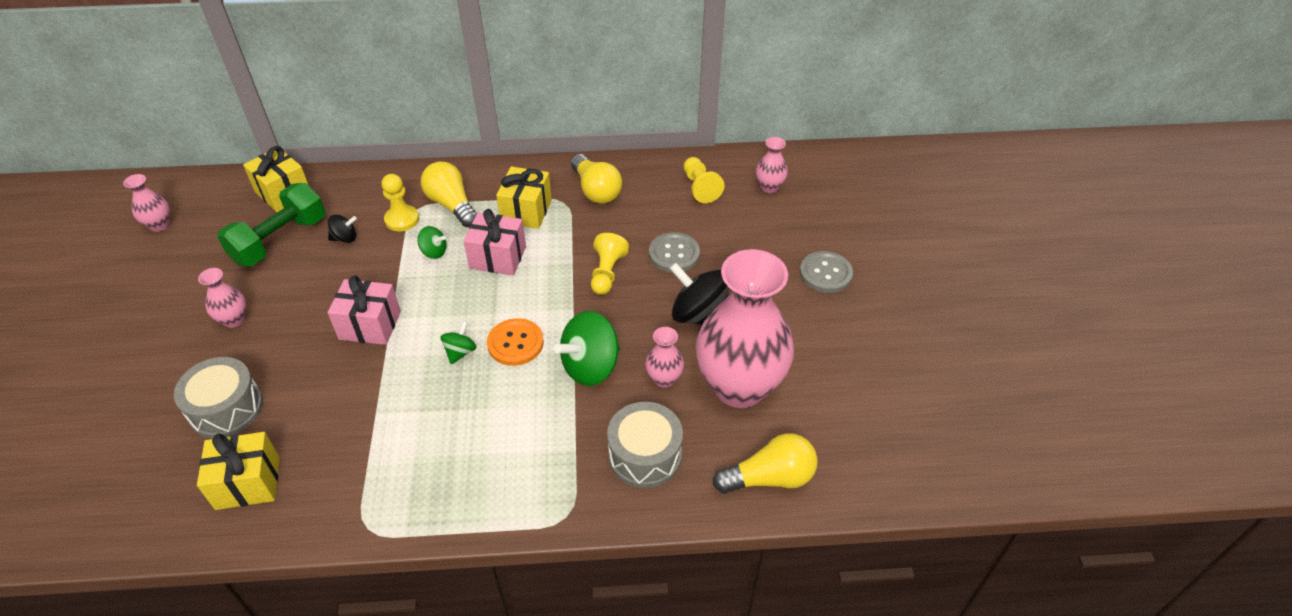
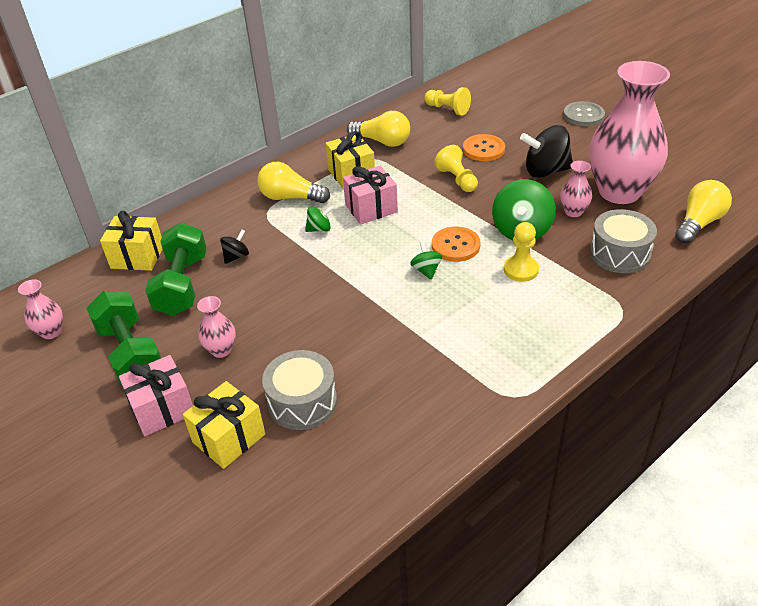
camera: 35 degrees left, 5 degrees down
yellow gift [197,432,280,510] -> yellow gift moved to [183,381,266,469]
pink gift [327,275,401,345] -> pink gift moved to [119,355,193,436]
yellow pawn [381,174,419,231] -> yellow pawn moved to [504,222,539,282]
grey button [649,232,700,273] -> orange button [463,134,505,161]
pink vase [756,137,788,193] -> none
none -> green dumbbell [86,291,161,385]

